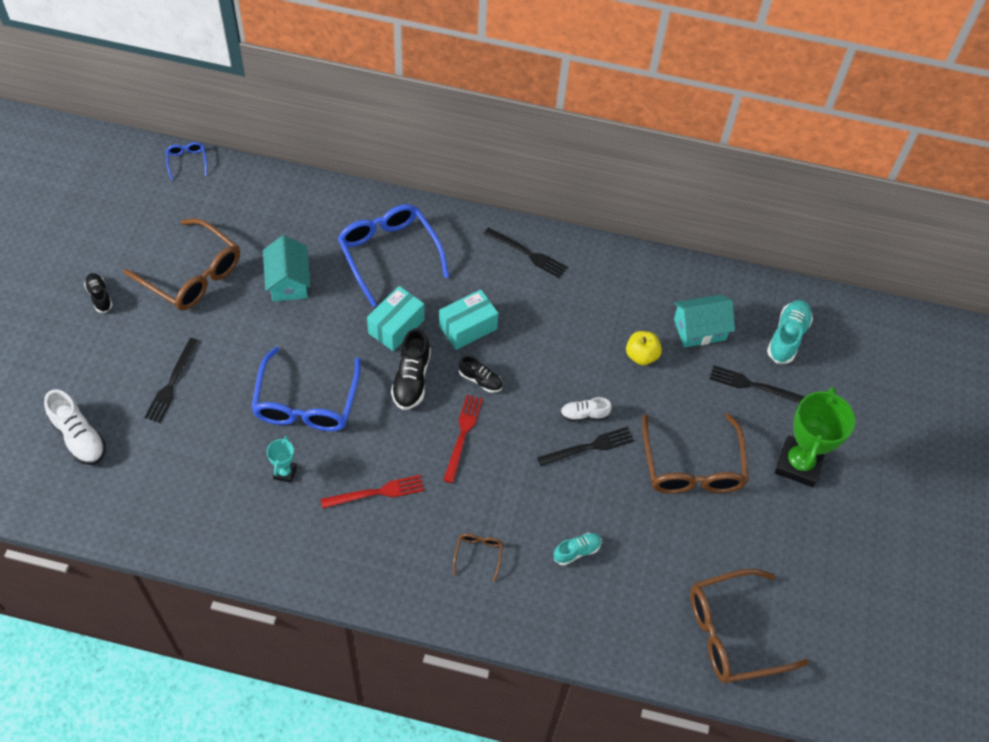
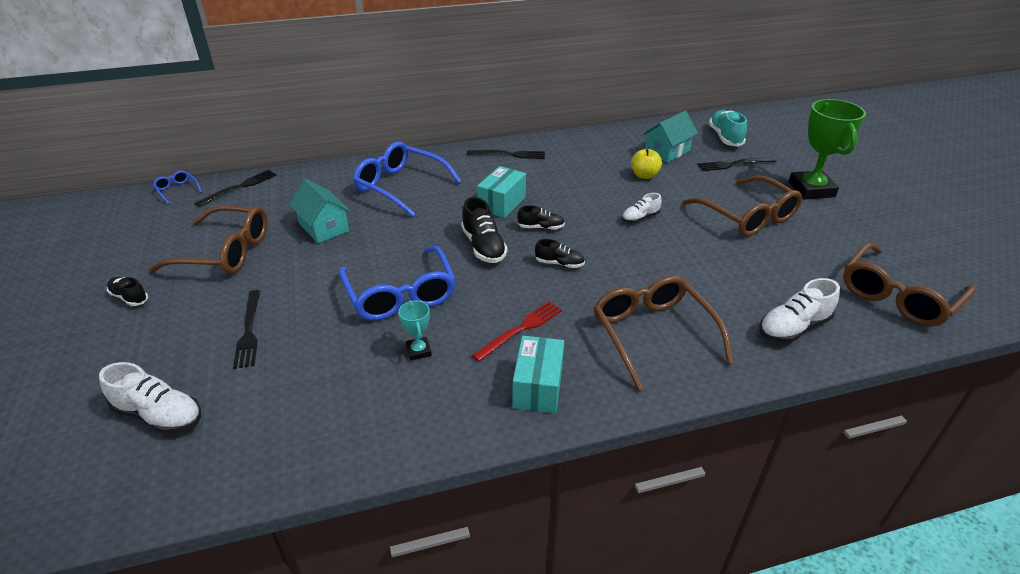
camera: 25 degrees left, 20 degrees down
turquoise box [367,286,425,351] -> turquoise box moved to [513,336,564,413]
red fork [443,395,483,483] -> black shoe [535,239,585,268]
brown glasses [453,534,503,582] -> brown glasses [593,276,734,391], size x2.28
black fork [537,427,634,466] -> black fork moved to [195,170,277,207]
turquoise shoe [554,533,602,566] -> none
none -> white shoe [759,278,840,343]

